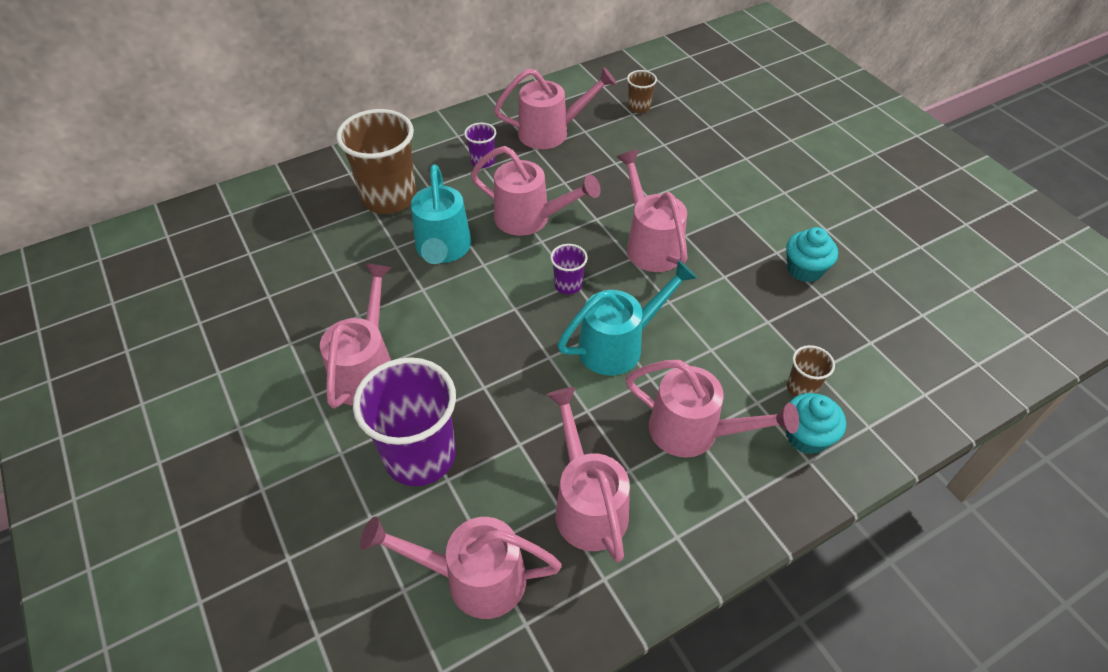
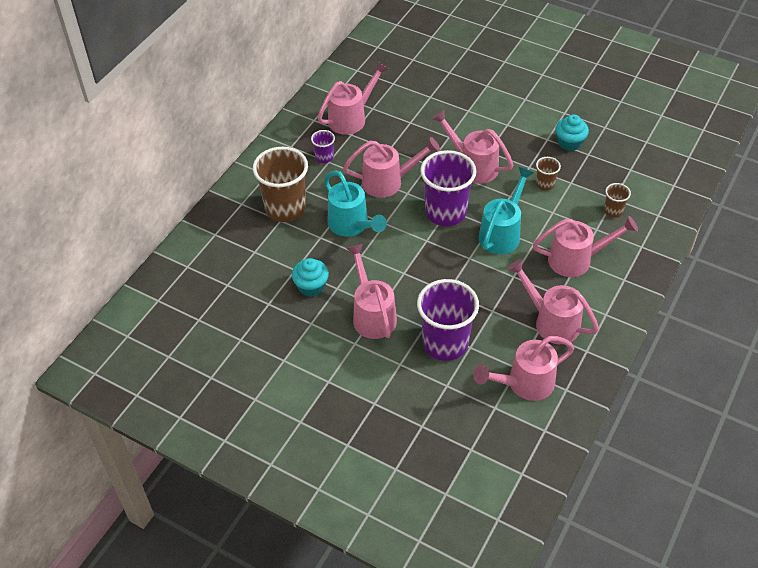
camera: 30 degrees left, 0 degrees up
purple cup [550,244,588,294] -> purple cup [420,150,476,226], size x2.17
brown cup [627,70,657,113] -> brown cup moved to [536,157,561,191]
turquoise cupcake [786,393,846,454] -> turquoise cupcake moved to [292,258,329,297]

